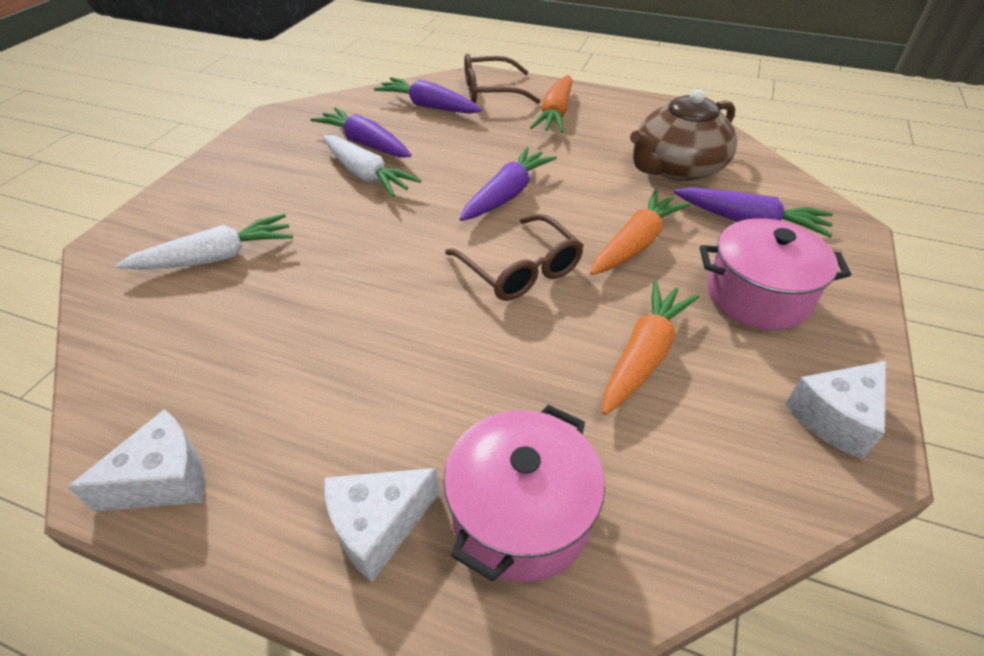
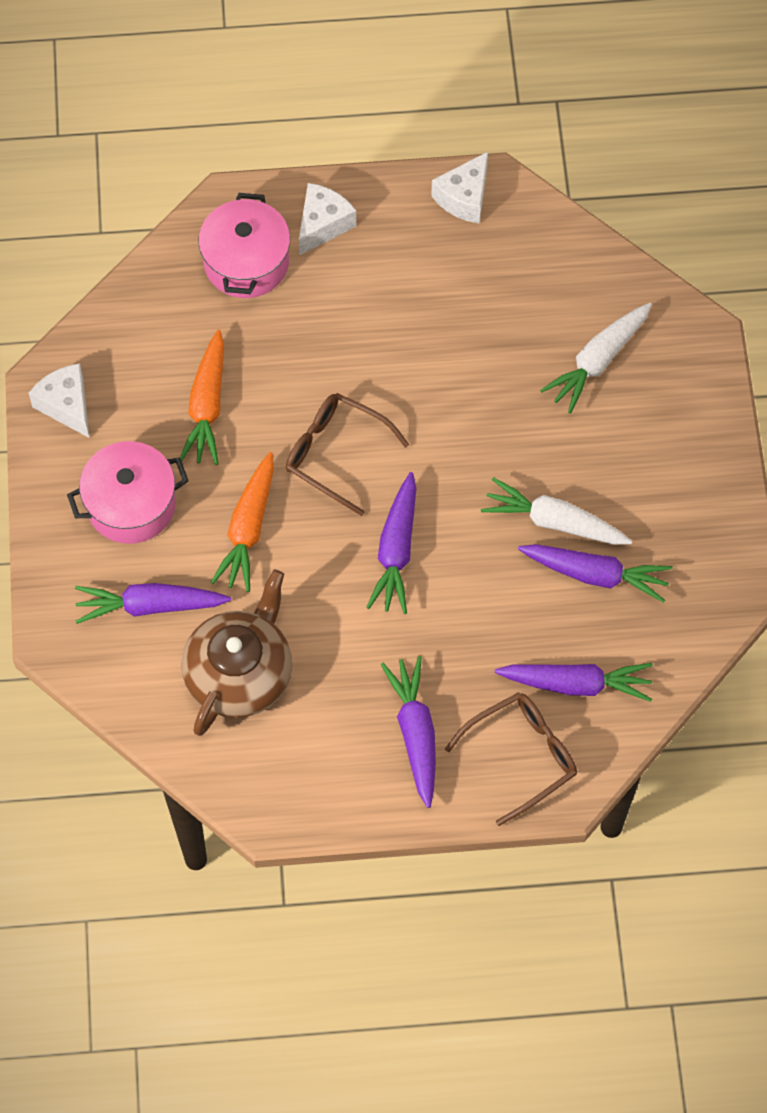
camera: 155 degrees right, 20 degrees up
orange carrot [530,75,572,133] -> purple carrot [381,656,436,808]
white cheese [785,361,886,459] -> white cheese turned 60 degrees counterclockwise [29,363,89,438]

